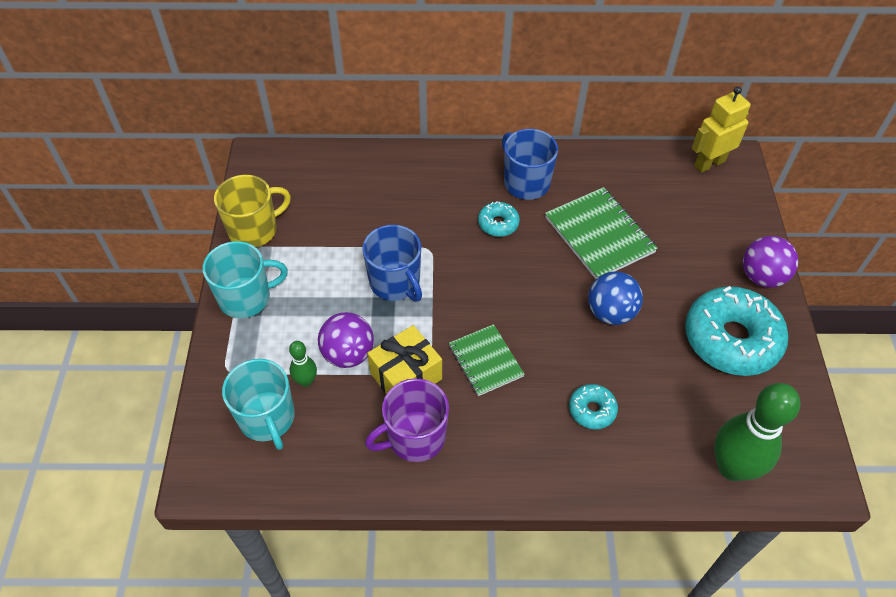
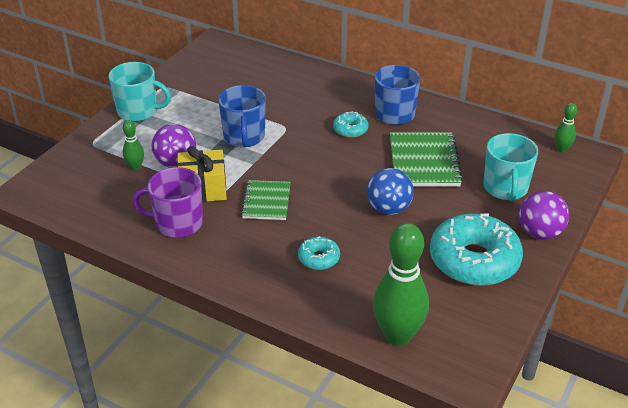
camera: 30 degrees right, 15 degrees down
yellow mug [214,175,291,248] -> none
turquoise mug [222,359,295,450] -> turquoise mug moved to [483,133,538,201]
yellow robot [692,86,751,173] -> green bowling pin [555,103,577,153]

